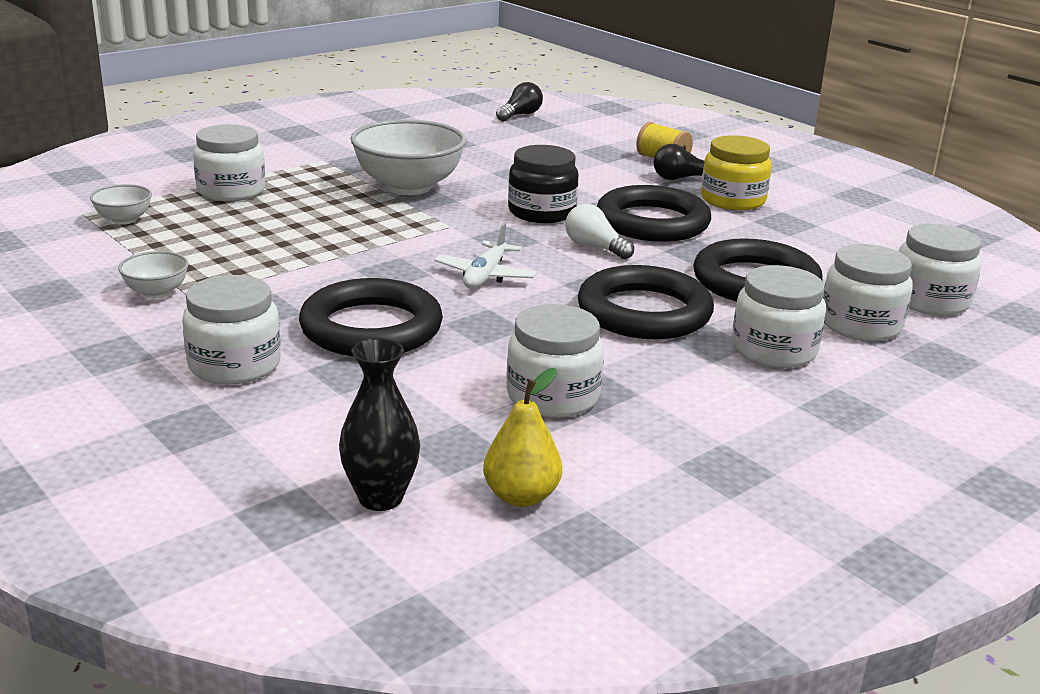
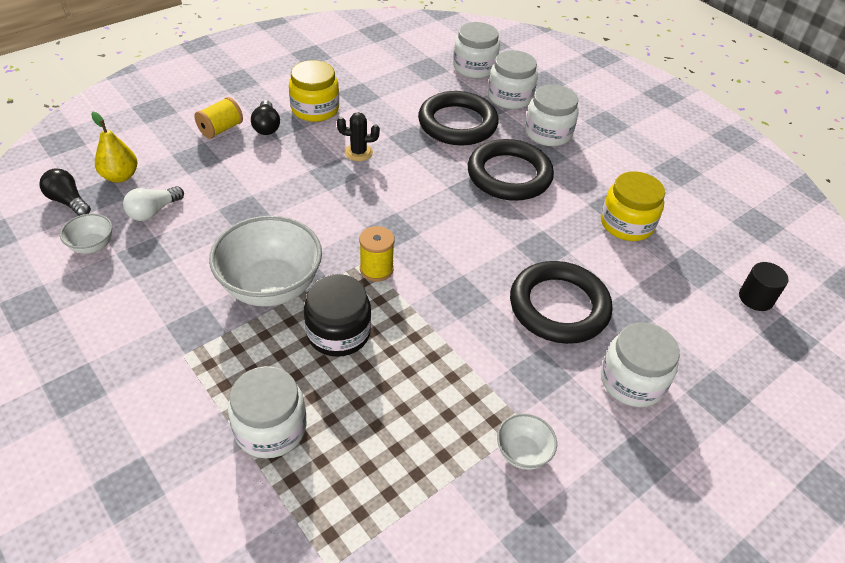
camera: 90 degrees left, 20 degrees up
white bowl [90,184,152,225] -> white bowl moved to [60,214,112,254]
black vase [339,338,420,511] -> black cylinder [739,262,789,311]
white plane [434,223,537,288] -> none
yellow pear [483,368,562,507] -> yellow pear moved to [91,112,137,183]
white jar [506,304,604,418] -> yellow jar [601,171,665,241]
black jar [508,145,579,223] -> black jar moved to [304,274,371,357]
white light bulb [565,204,634,259] -> white light bulb moved to [123,186,184,221]
black ring [597,185,711,242] -> black cactus [337,112,380,161]
none -> yellow spool [359,226,395,282]

